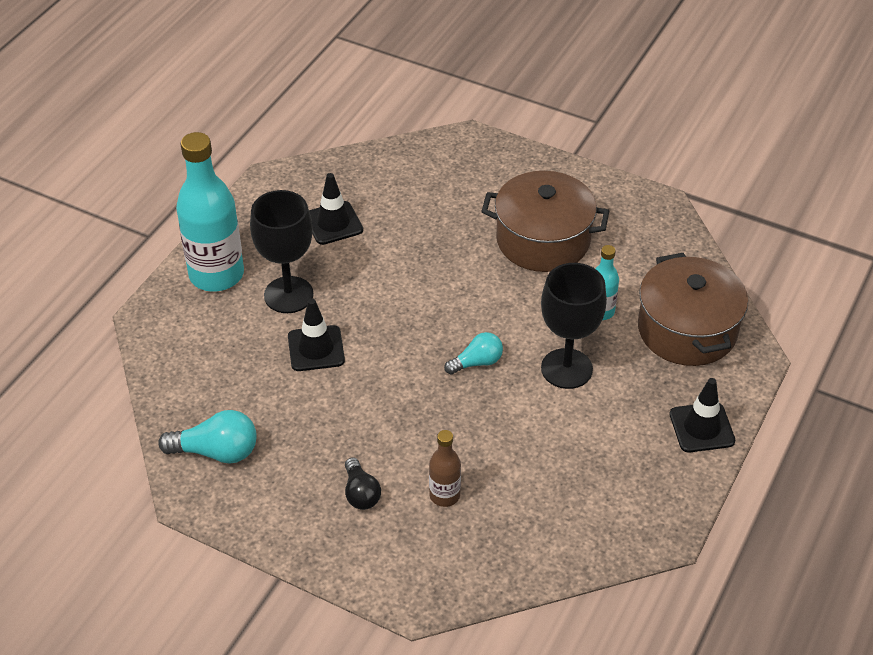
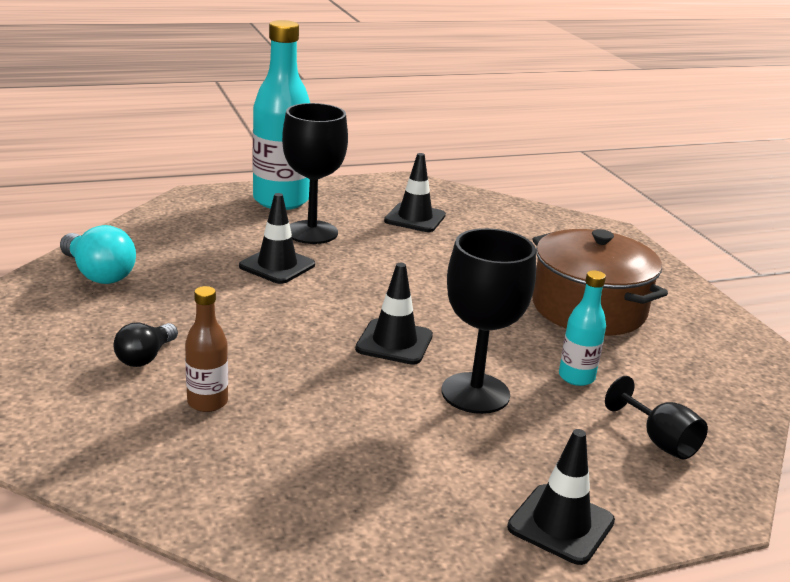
camera: 40 degrees right, 20 degrees down
turquoise light bulb [444,332,503,374] -> black traffic cone [355,263,433,365]
brown pot [638,253,748,366] -> black goblet [605,376,708,459]

